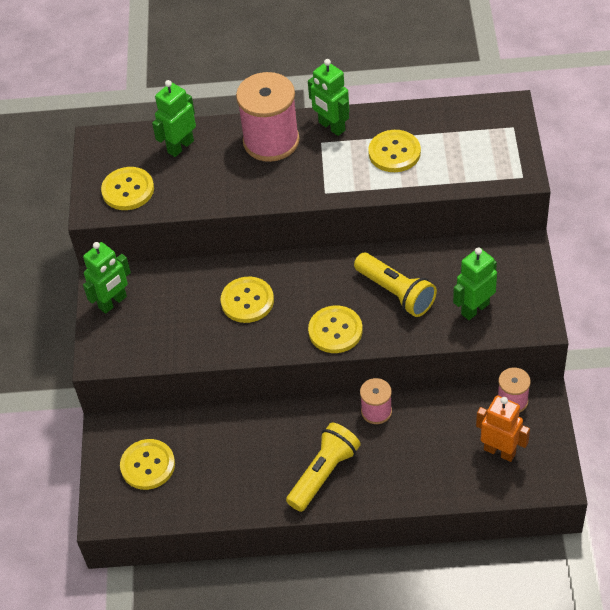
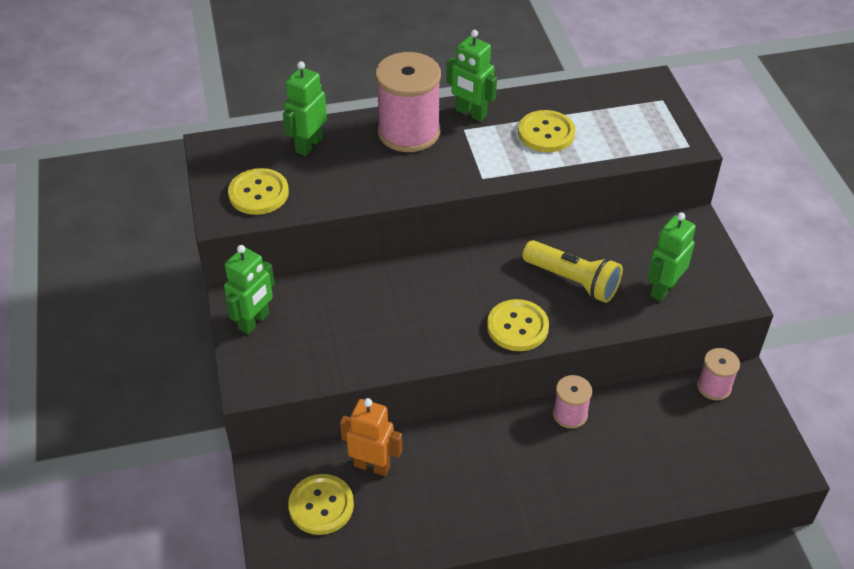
camera: 15 degrees left, 5 degrees down
yellow button [221,277,274,323] -> none
yellow flashlight [286,423,361,512] -> none
orange robot [476,396,530,462] -> orange robot moved to [340,398,402,476]

